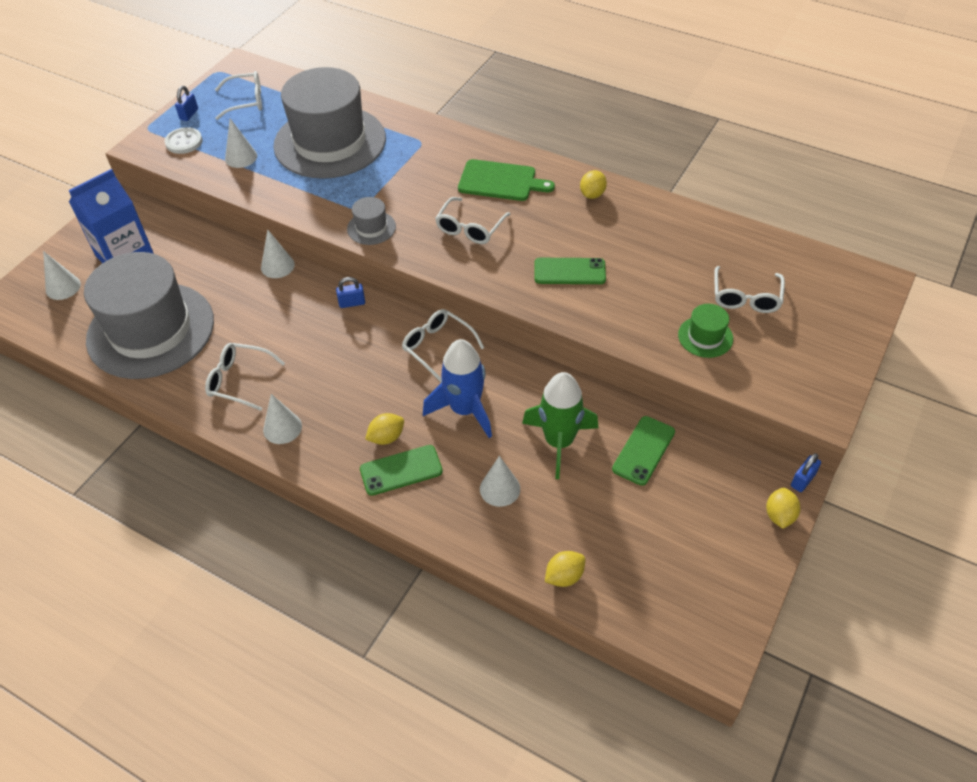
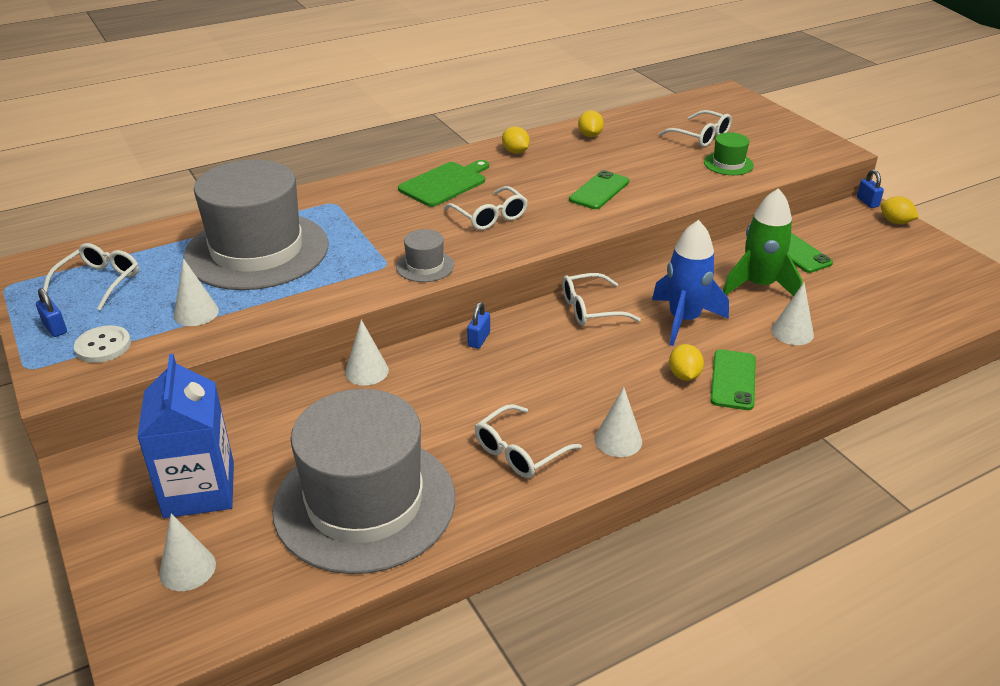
camera: 60 degrees left, 15 degrees down
yellow lemon [545,551,585,587] -> yellow lemon moved to [578,110,604,137]

